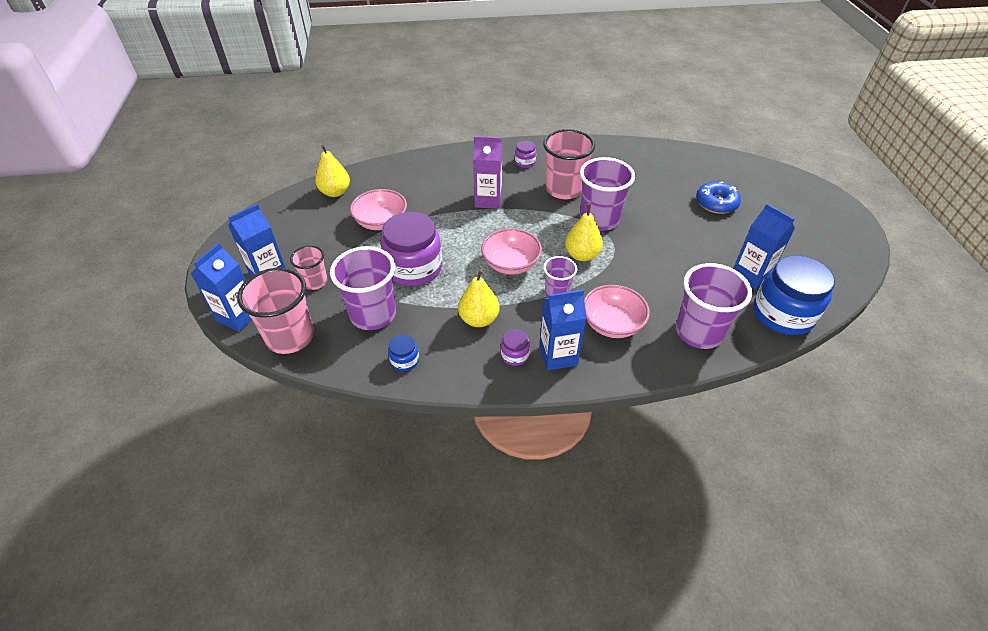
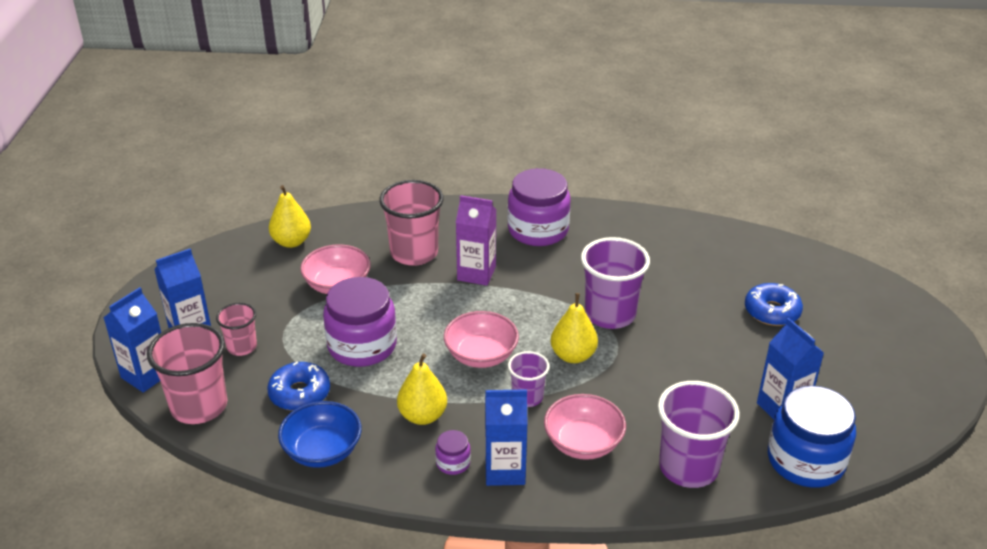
camera: 10 degrees right, 10 degrees down
purple cup [330,246,396,330] -> blue donut [267,362,330,411]
blue jar [388,334,419,371] -> blue bowl [278,401,362,468]
purple jar [515,141,536,168] -> purple jar [507,168,571,246], size x2.26
pink cup [543,129,595,200] -> pink cup moved to [379,180,444,266]

